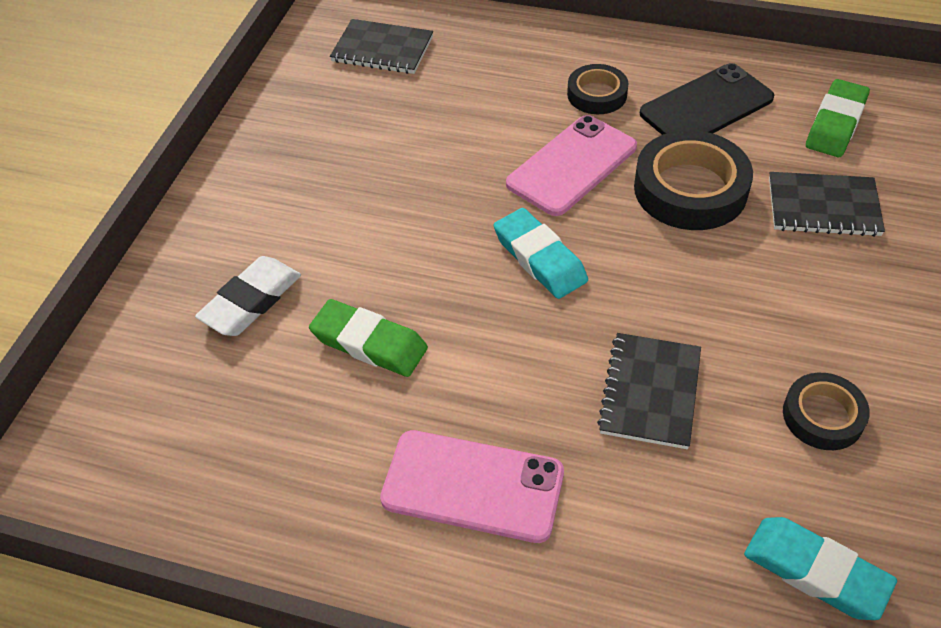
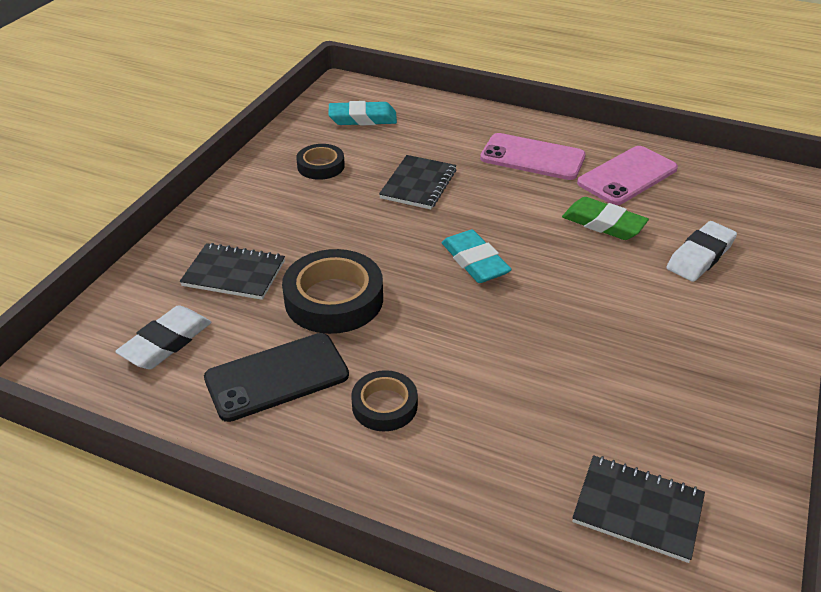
camera: 175 degrees left, 10 degrees down
pink phone [506,115,637,216] -> pink phone moved to [577,146,678,205]
turquoise eraser [744,517,897,620] -> turquoise eraser turned 45 degrees counterclockwise [328,101,397,125]
green eraser [806,79,870,157] -> white eraser [115,305,211,369]

